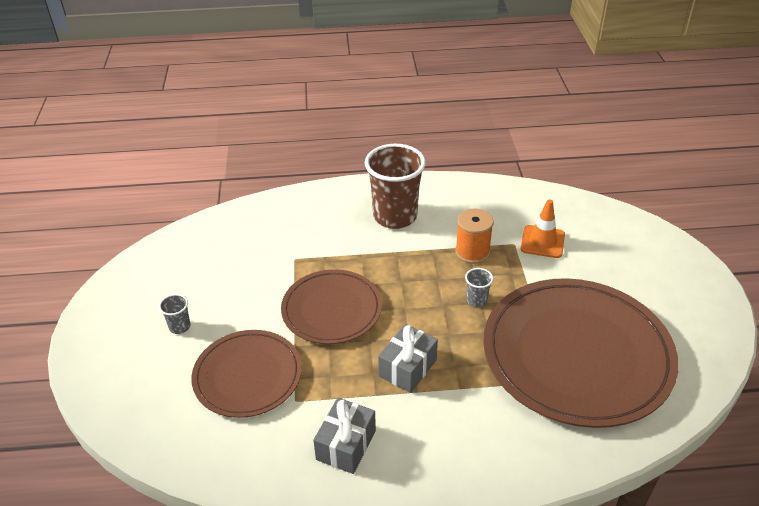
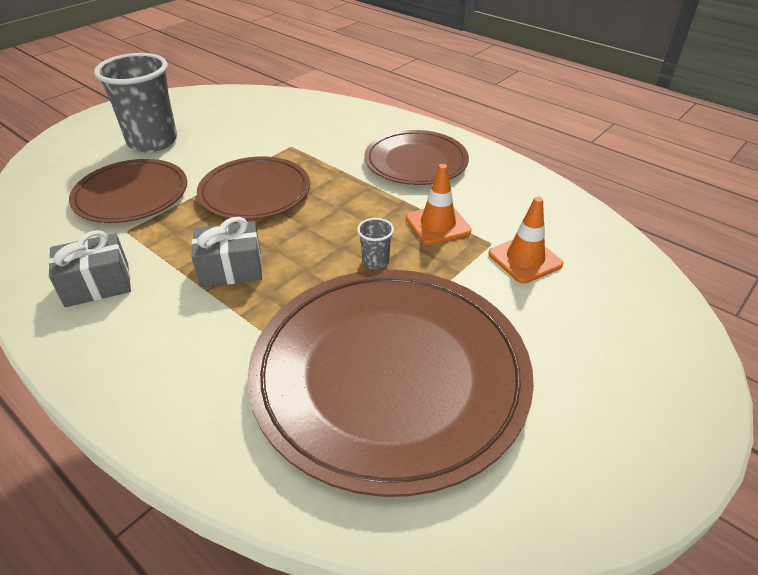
camera: 45 degrees right, 0 degrees up
grey cup [159,294,190,334] -> grey cup [94,53,177,152], size x2.37
brown cup [365,144,426,229] -> brown plate [364,130,469,185]
orange spool [455,208,494,264] -> orange traffic cone [406,164,472,245]

